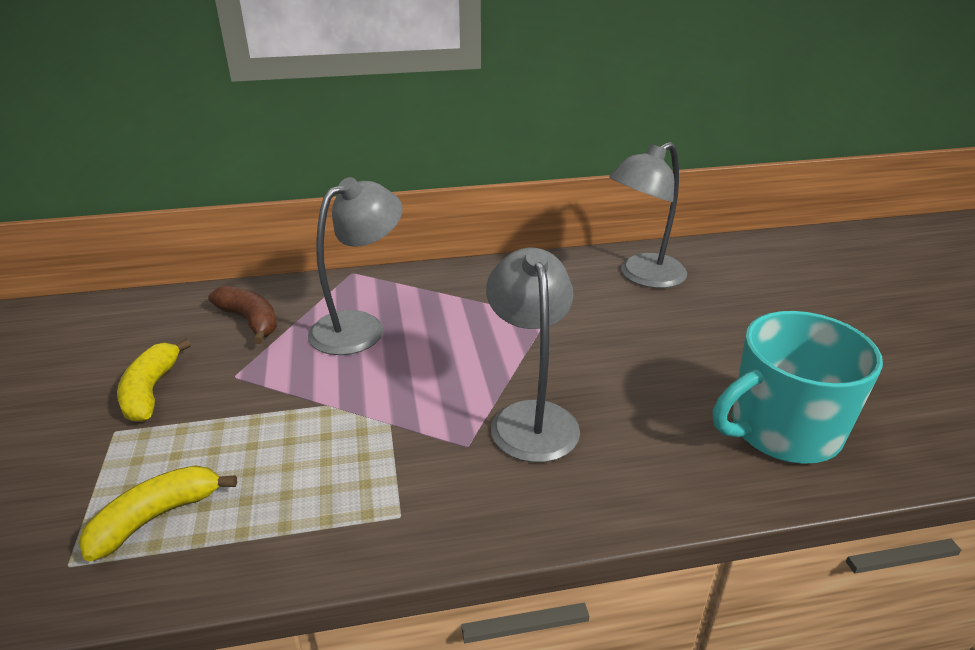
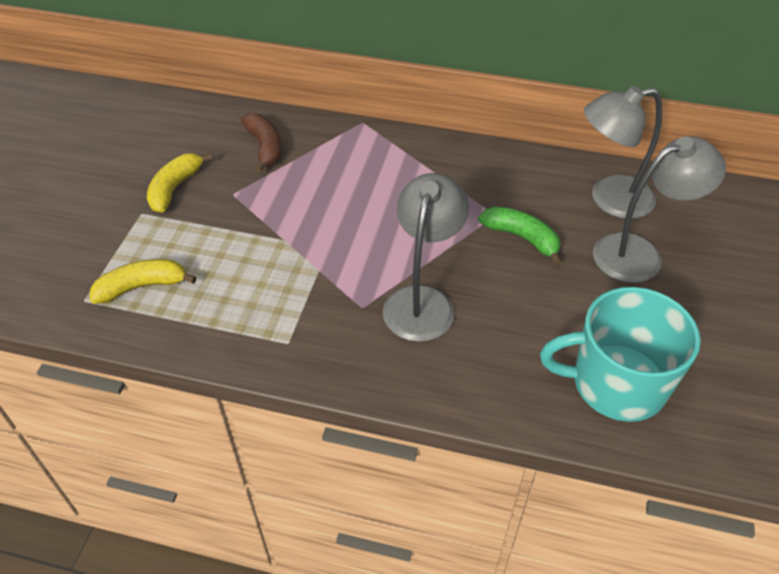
camera: 25 degrees right, 15 degrees up
grey lamp [308,177,402,355] -> grey lamp moved to [593,136,726,283]
none -> green banana [478,206,561,265]

